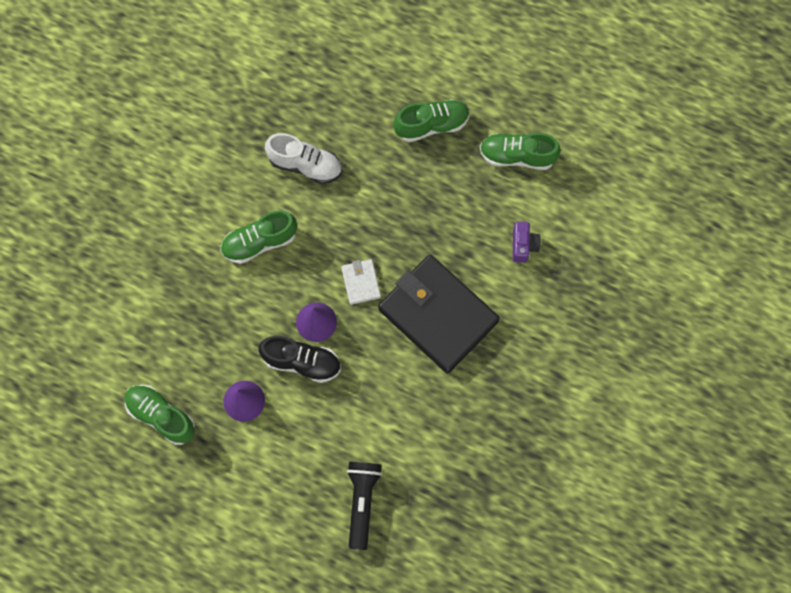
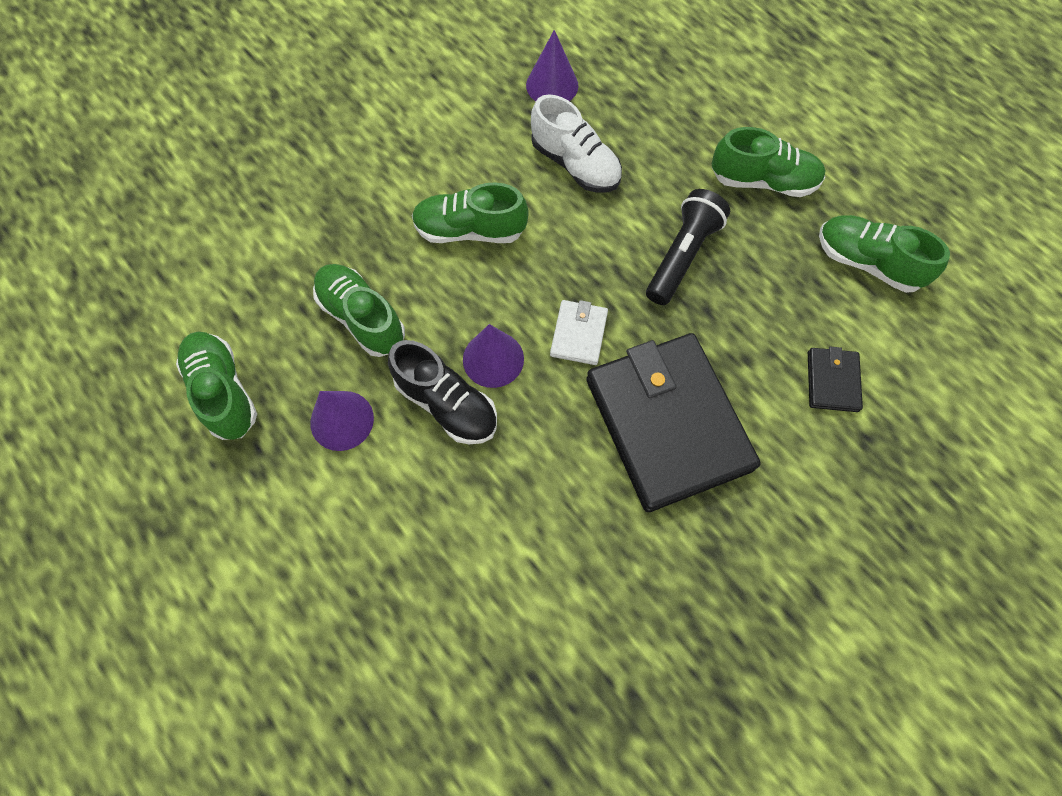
camera: 25 degrees right, 5 degrees down
black flashlight [347,462,382,550] -> black flashlight moved to [646,189,730,305]
purple camera [513,222,541,262] -> black wallet [808,347,863,412]
none -> green shoe [313,264,405,357]
none -> purple cone [526,30,578,101]

